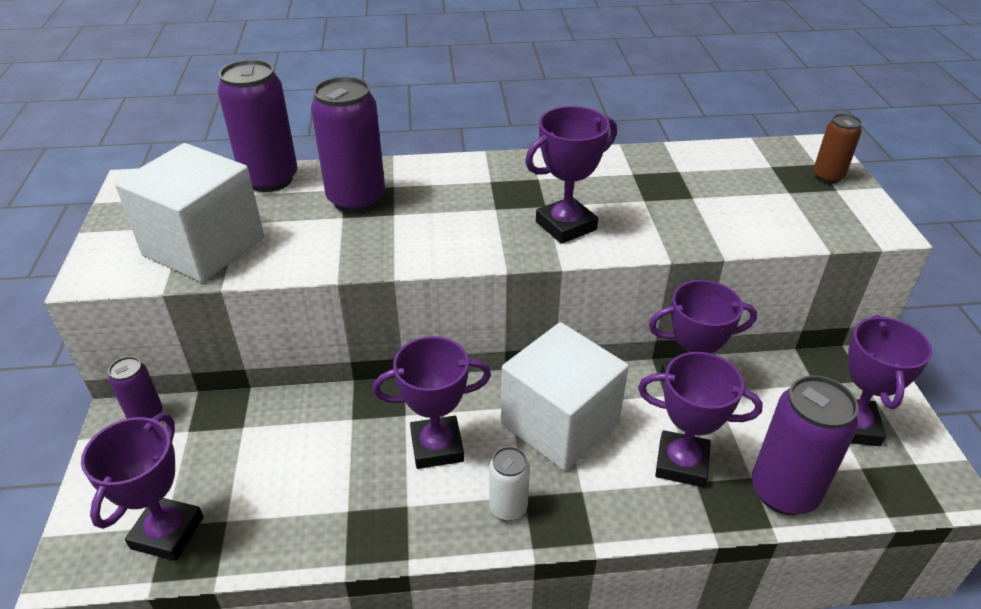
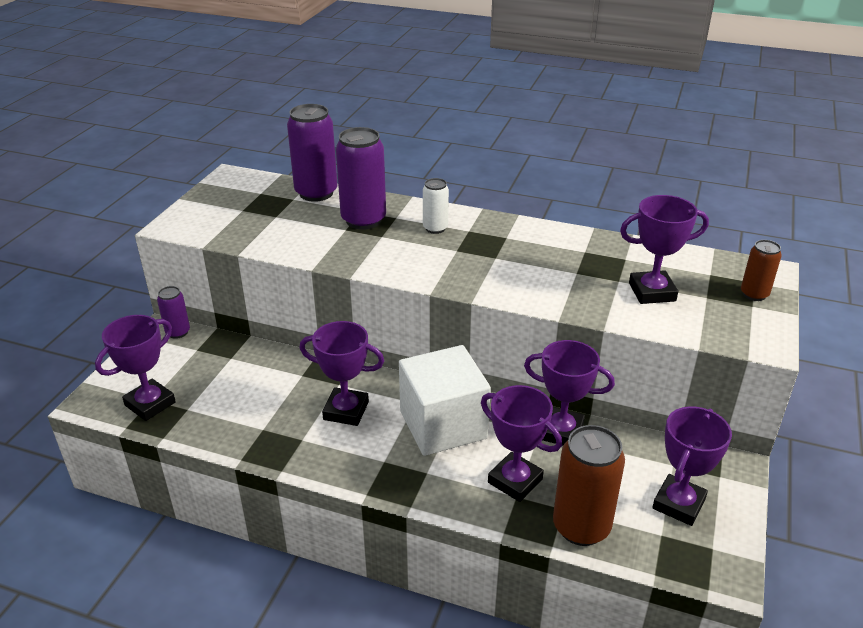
camera: 25 degrees right, 5 degrees down
white cube [115,143,264,282] -> none
white can [489,446,530,521] -> white can moved to [423,178,449,234]
purple trophy [525,106,617,244] -> purple trophy moved to [620,195,709,304]
purple can [752,375,858,515] -> brown can [553,425,625,546]

